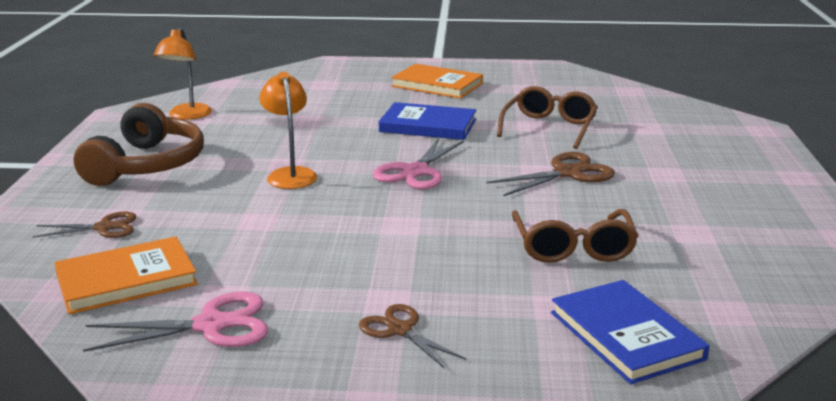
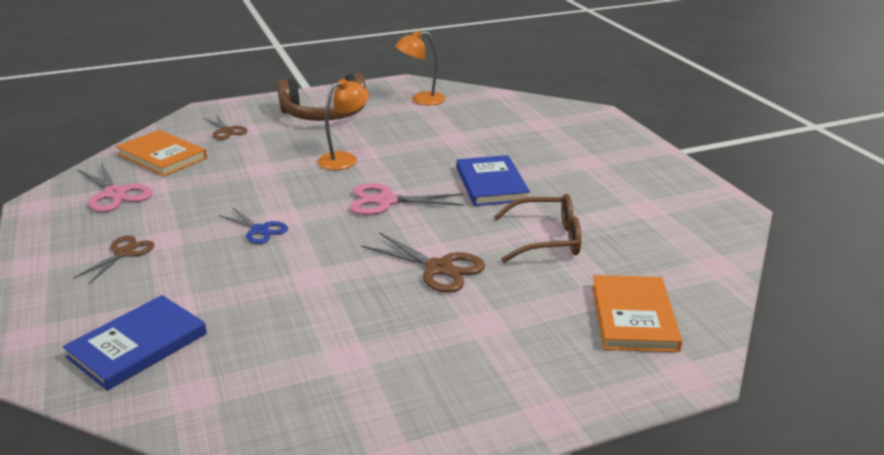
camera: 65 degrees right, 5 degrees up
orange book [391,64,483,99] -> orange book moved to [592,275,682,352]
brown glasses [512,209,638,263] -> none
none -> blue scissors [219,208,288,244]

